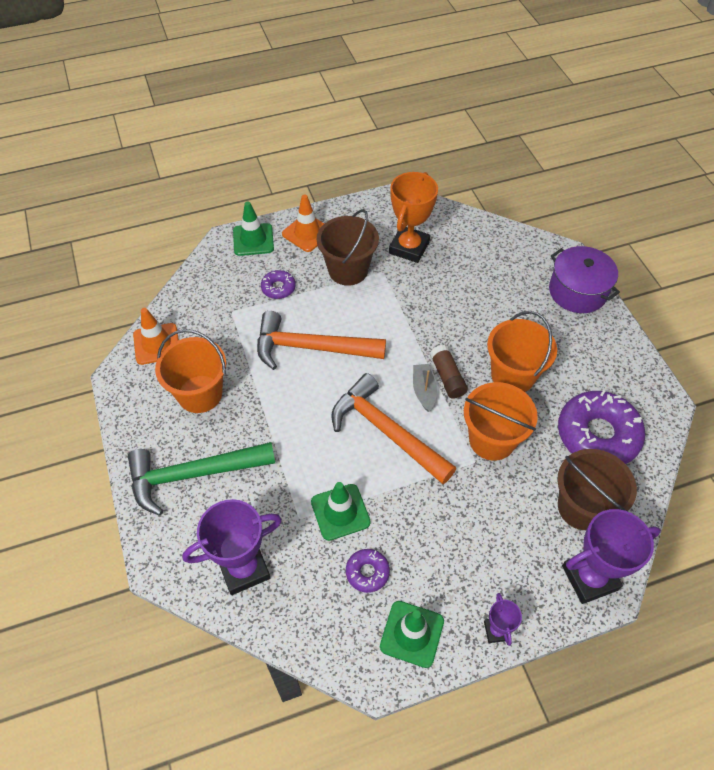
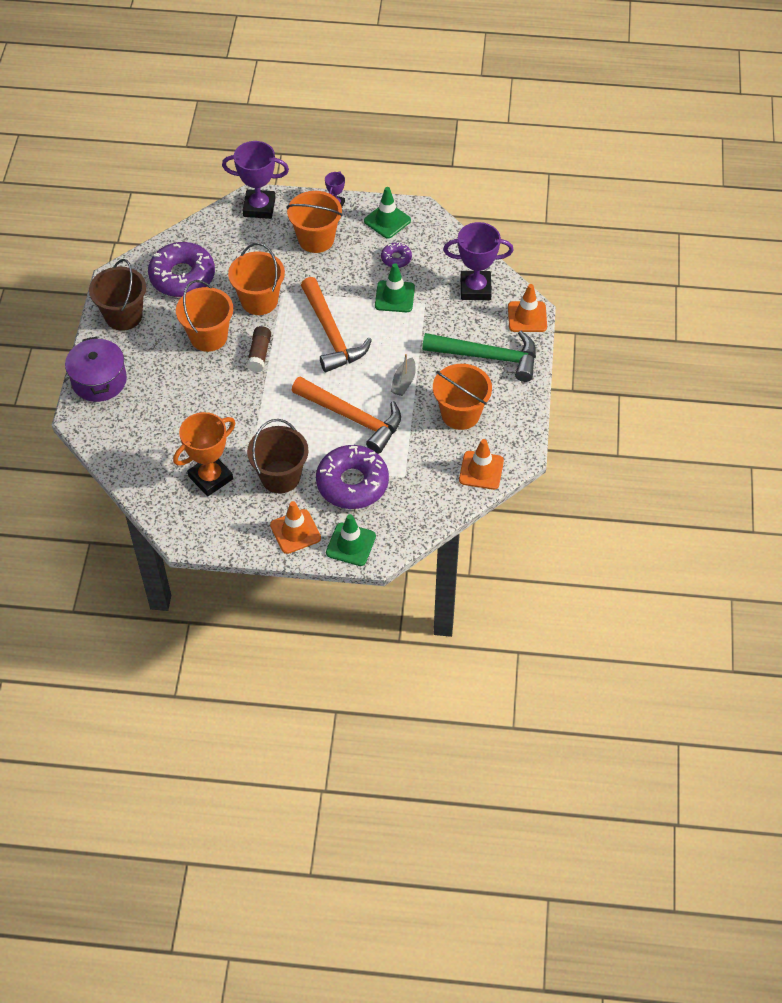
camera: 155 degrees left, 0 degrees up
purple donut [261,270,296,299] -> purple donut [316,445,389,509], size x2.12
grey boat [413,364,437,412] -> grey boat moved to [391,354,416,396]
brown bucket [557,449,637,530] -> brown bucket moved to [89,259,146,331]
none -> orange bucket [286,191,343,253]
none -> orange traffic cone [508,284,547,332]

